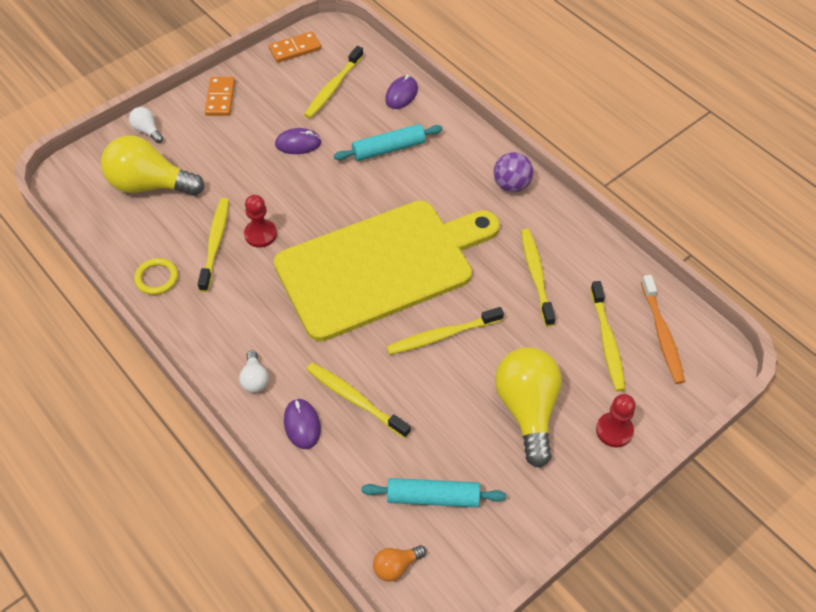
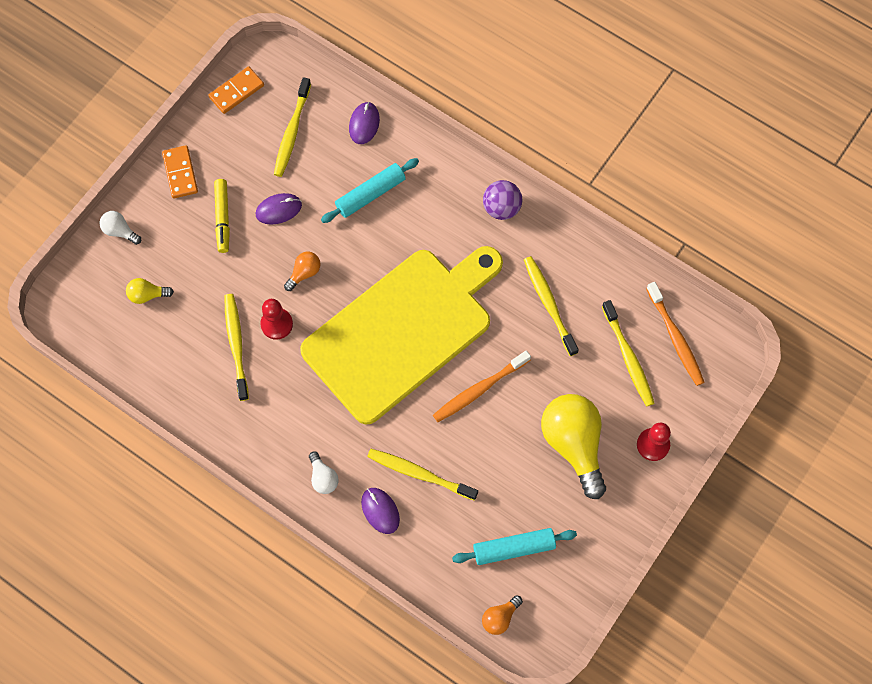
camera: 15 degrees left, 15 degrees up
yellow light bulb [101,136,204,196] -> yellow light bulb [126,278,174,304], size x0.45
yellow ring [134,258,178,295] -> none
yellow toothbrush [387,307,504,355] -> orange toothbrush [433,351,531,422]
none -> yellow marker [214,179,230,253]
none -> orange light bulb [284,252,320,291]

